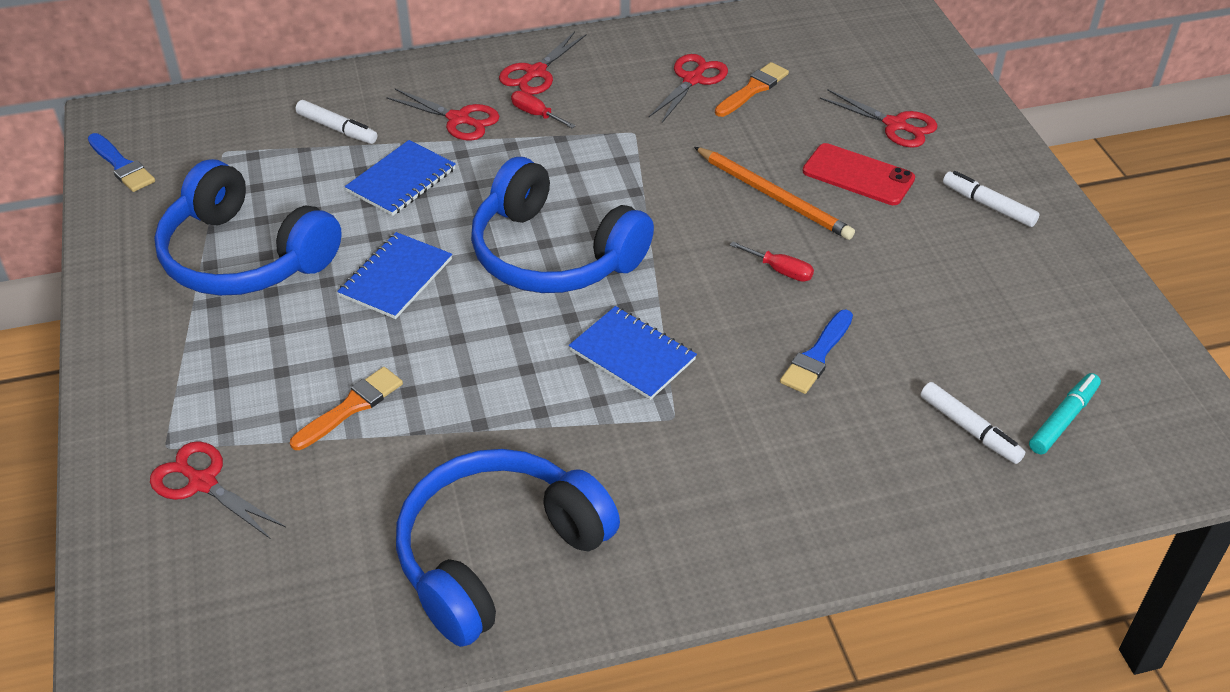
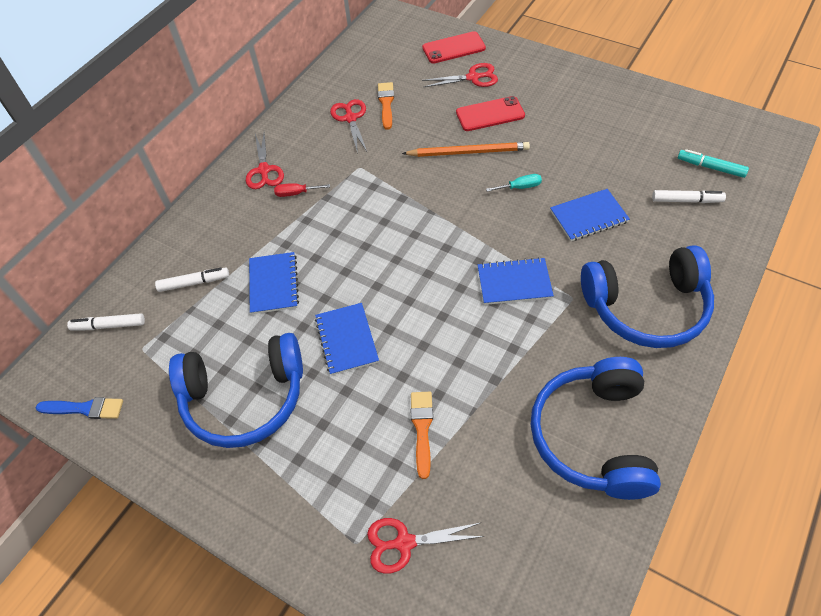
camera: 40 degrees left, 10 degrees up
red scissors [386,89,500,141] -> none
blue headphones [471,157,654,293] -> blue headphones moved to [581,245,714,348]
red screwdriver [730,241,814,282] -> turquoise screwdriver [486,174,542,192]
blue brush [780,310,853,394] -> blue notebook [550,189,630,241]
white marker [943,171,1040,227] -> white marker moved to [67,313,145,331]
turquoise marker [1029,373,1101,454] -> turquoise marker turned 60 degrees counterclockwise [678,149,749,178]
none -> red phone [422,31,486,64]

